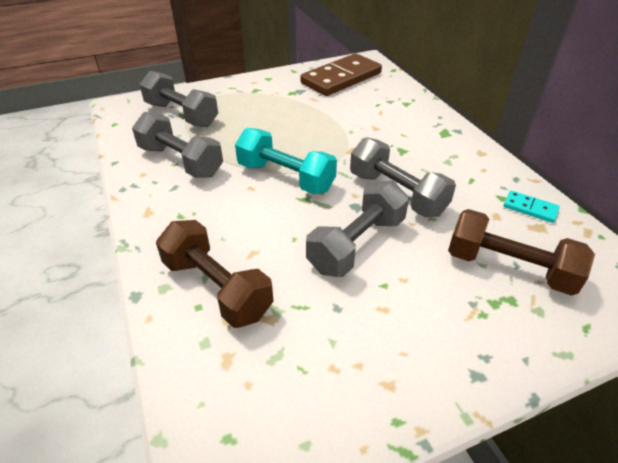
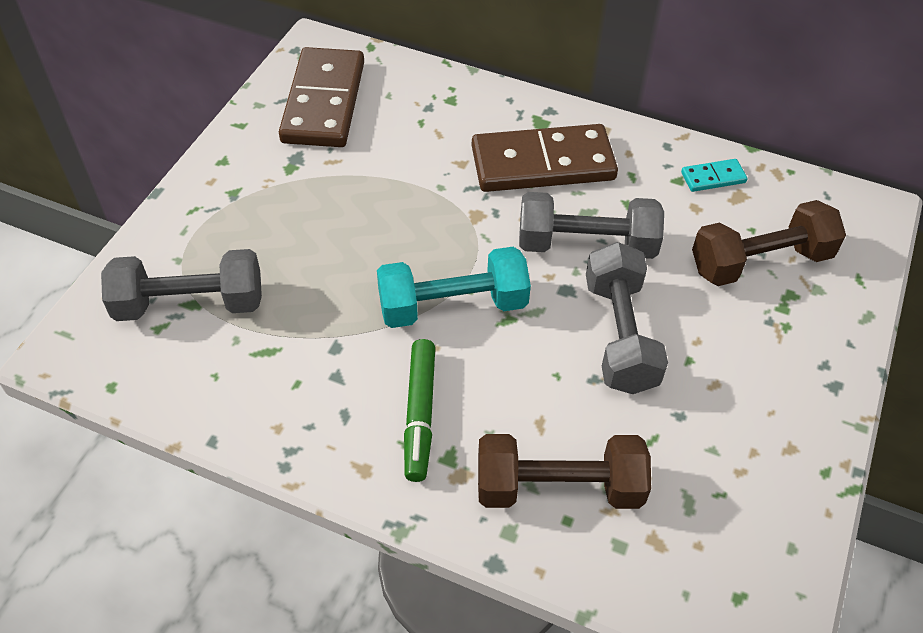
camera: 45 degrees left, 10 degrees up
grey dumbbell [132,112,223,178] -> none
none -> green marker [404,339,435,482]
none -> brown domino [472,124,618,192]

